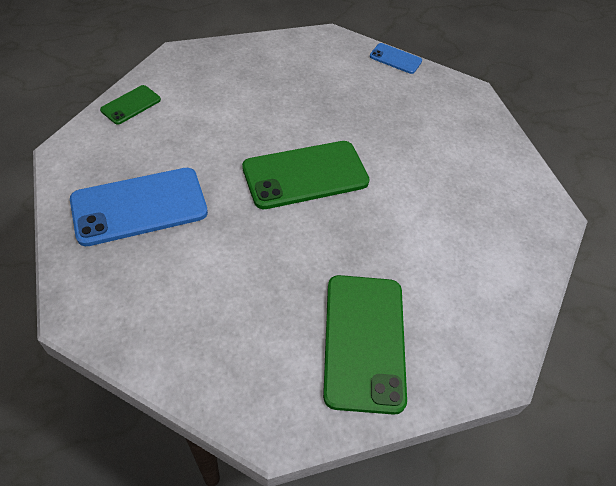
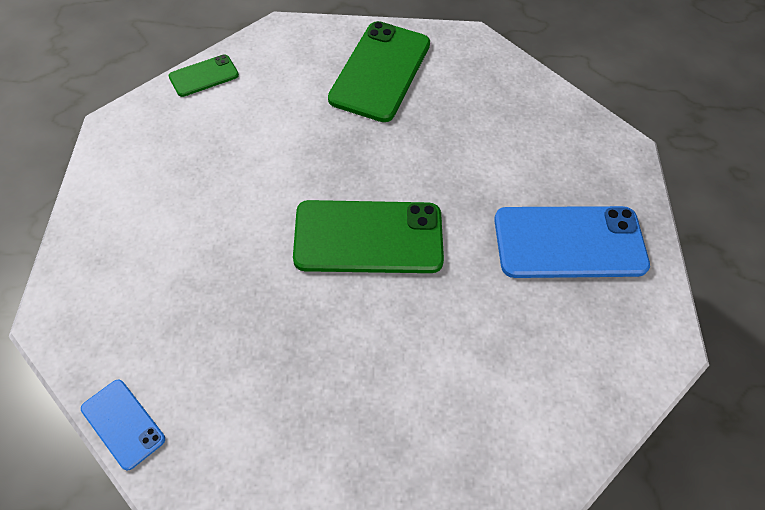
camera: 160 degrees left, 5 degrees up
green phone [100,85,161,125] -> green phone moved to [169,55,239,97]

